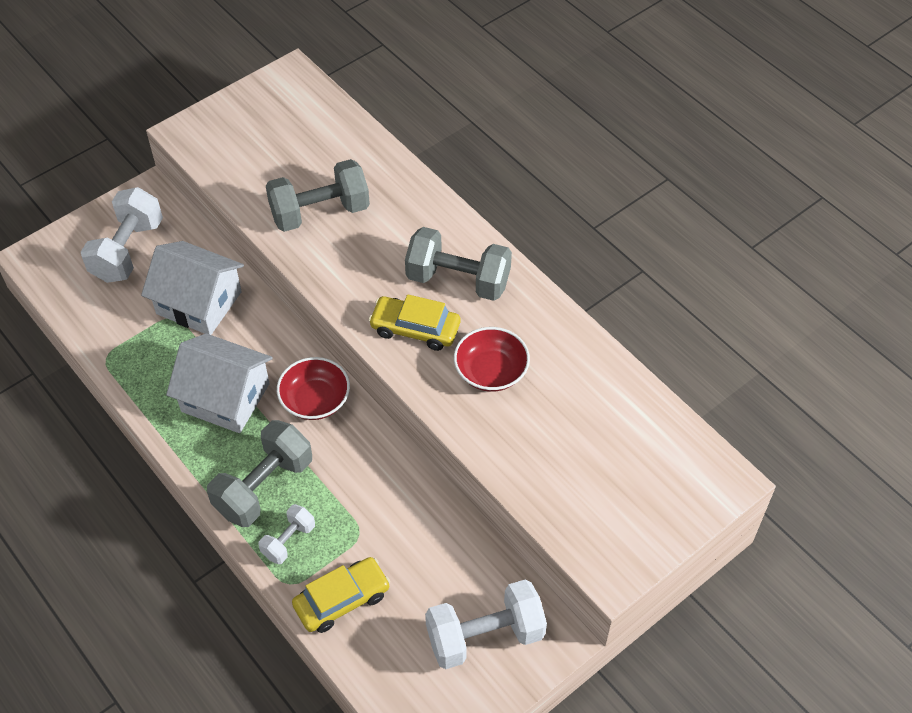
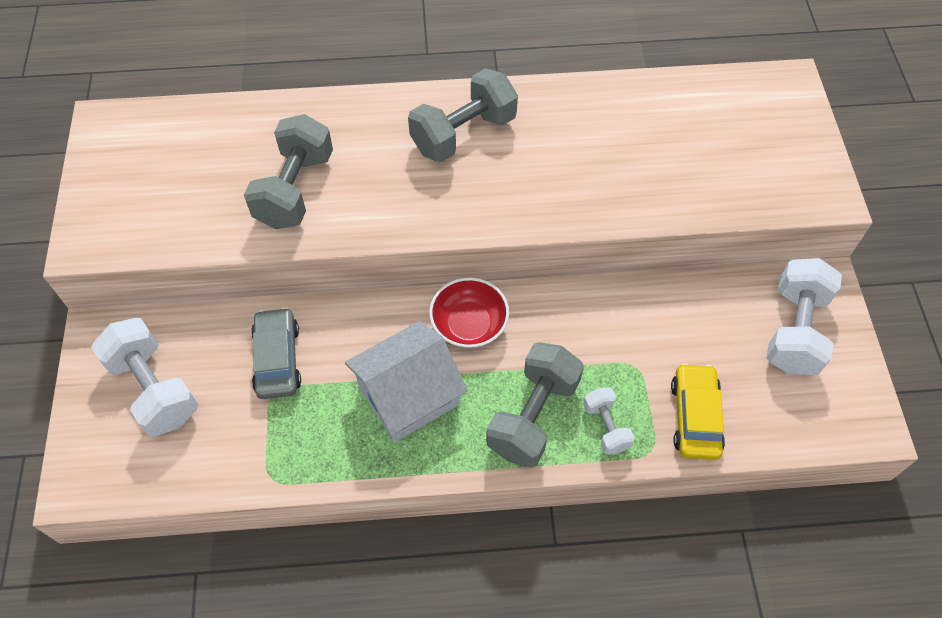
camera: 55 degrees left, 5 degrees up
white house [141,241,244,335] -> grey car [251,307,301,399]
grey dumbbell [207,420,312,527] -> grey dumbbell turned 45 degrees clockwise [486,342,584,468]
yellow car [369,294,460,351] -> none
red bowl [454,327,530,392] -> none

